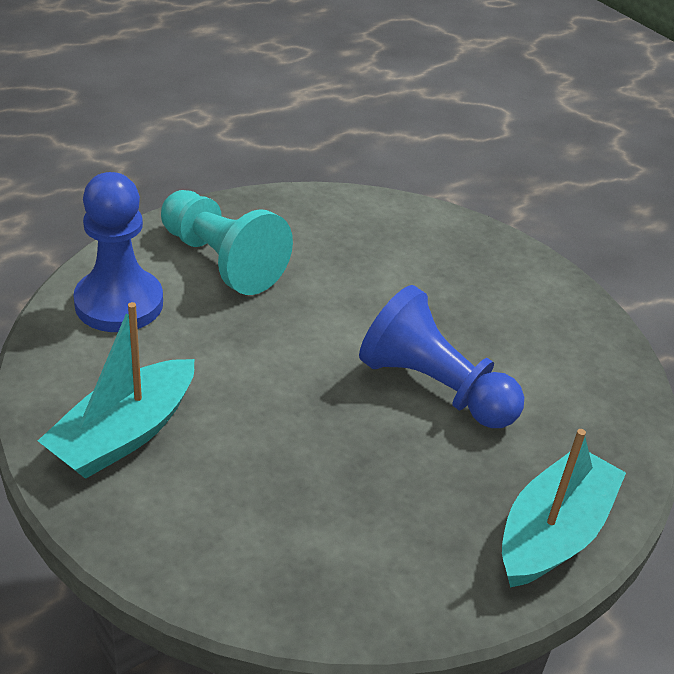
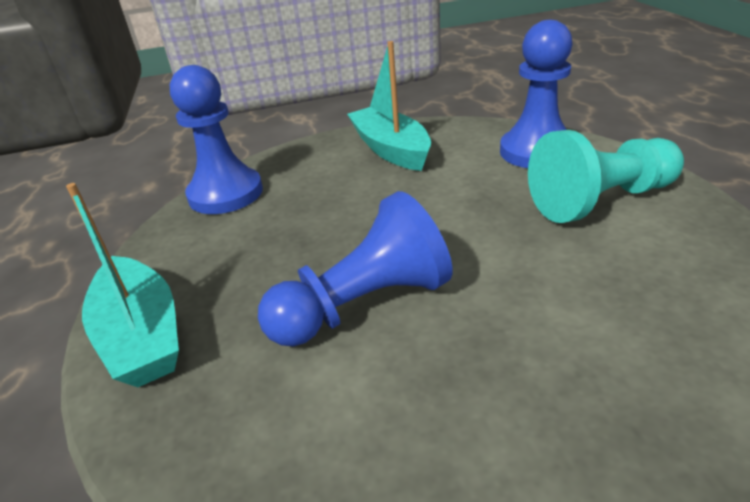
camera: 120 degrees right, 5 degrees down
none -> blue pawn [170,65,263,214]

